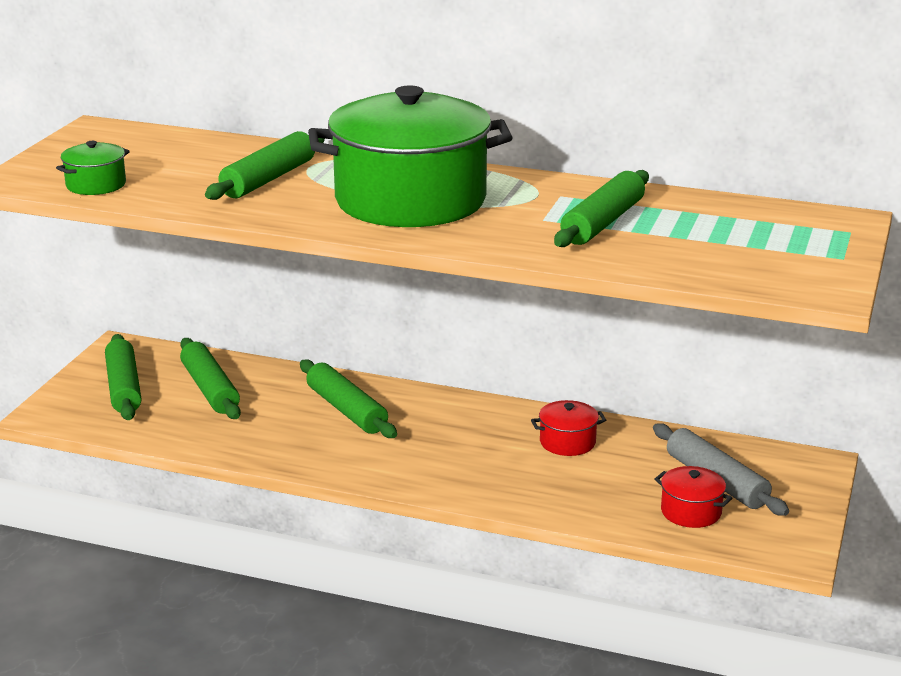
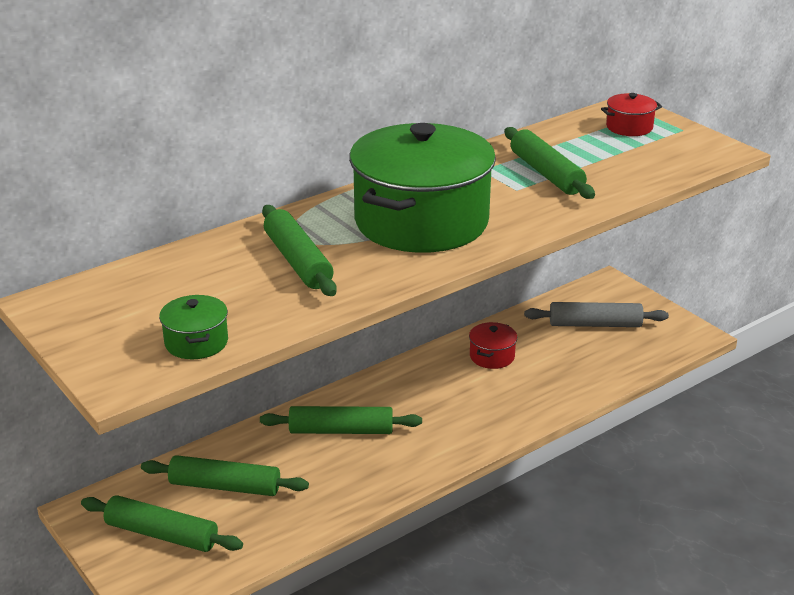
camera: 55 degrees left, 5 degrees up
red pot [655,466,733,528] -> red pot moved to [601,93,662,136]

